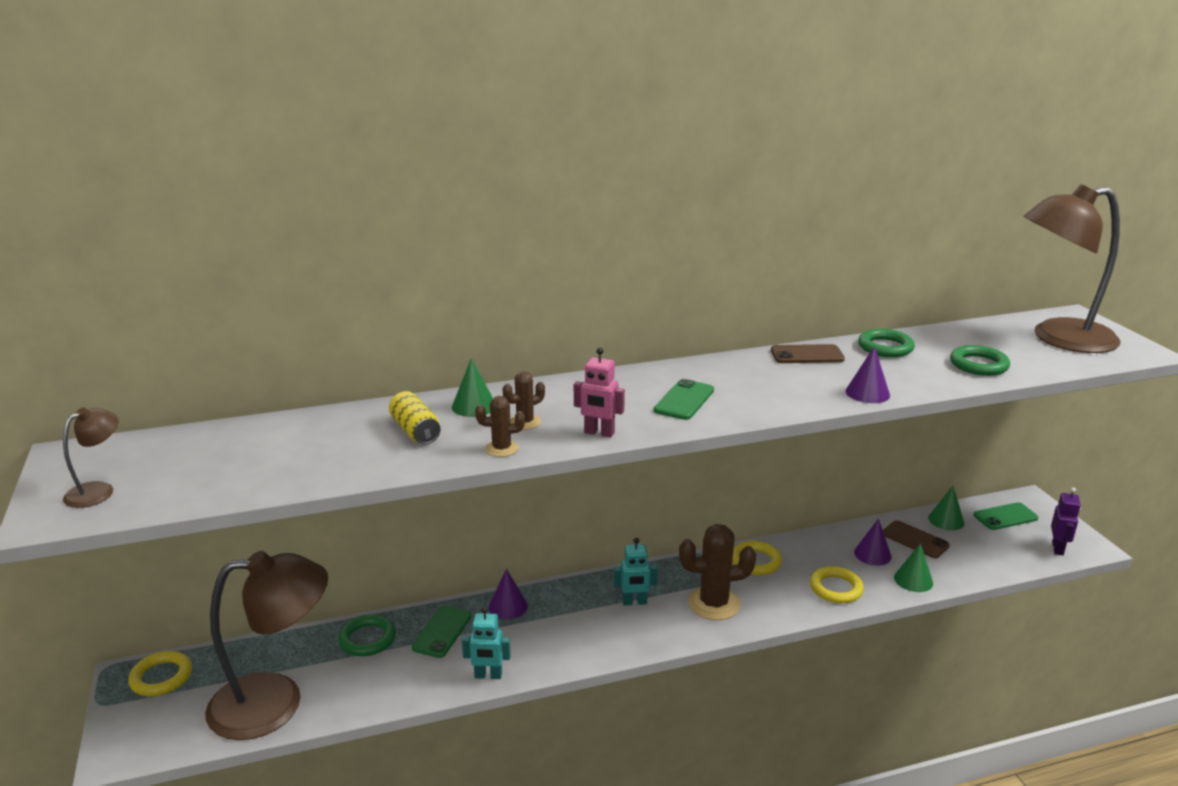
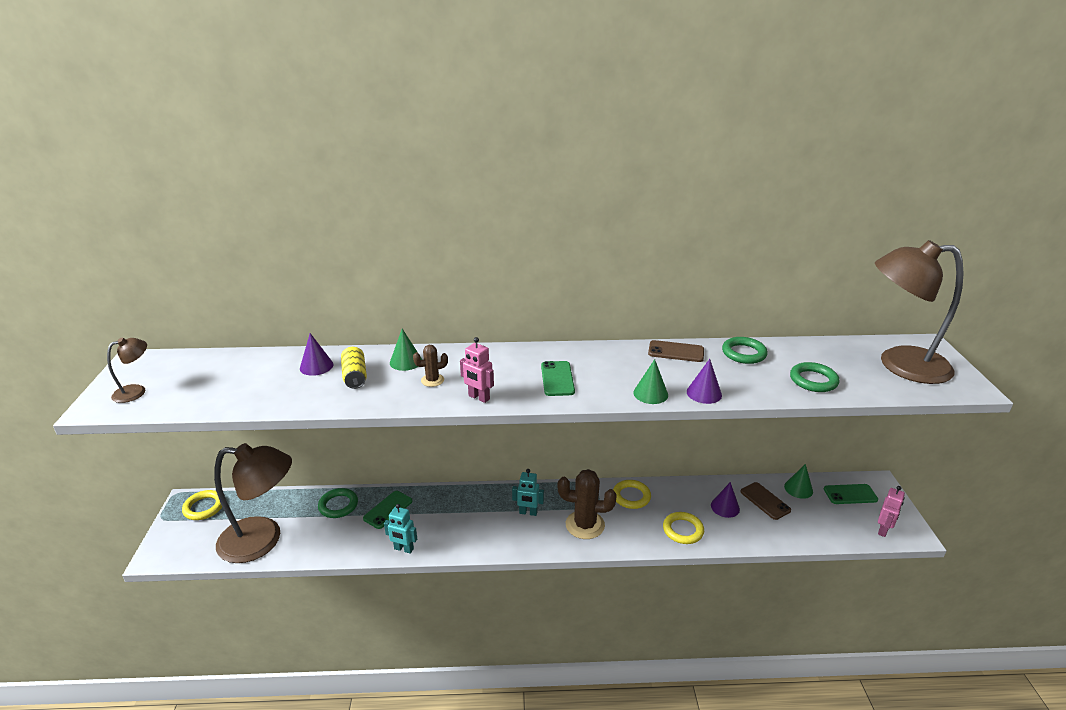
camera: 15 degrees right, 5 degrees up
brown cactus [475,396,525,457] -> none
purple cone [489,569,528,620] -> purple cone moved to [300,333,333,376]
green phone [654,379,714,420] -> green phone turned 45 degrees counterclockwise [541,361,575,396]
green cone [894,543,933,592] -> green cone moved to [633,359,668,404]
purple robot [1051,487,1081,555] -> pink robot [878,486,905,537]

